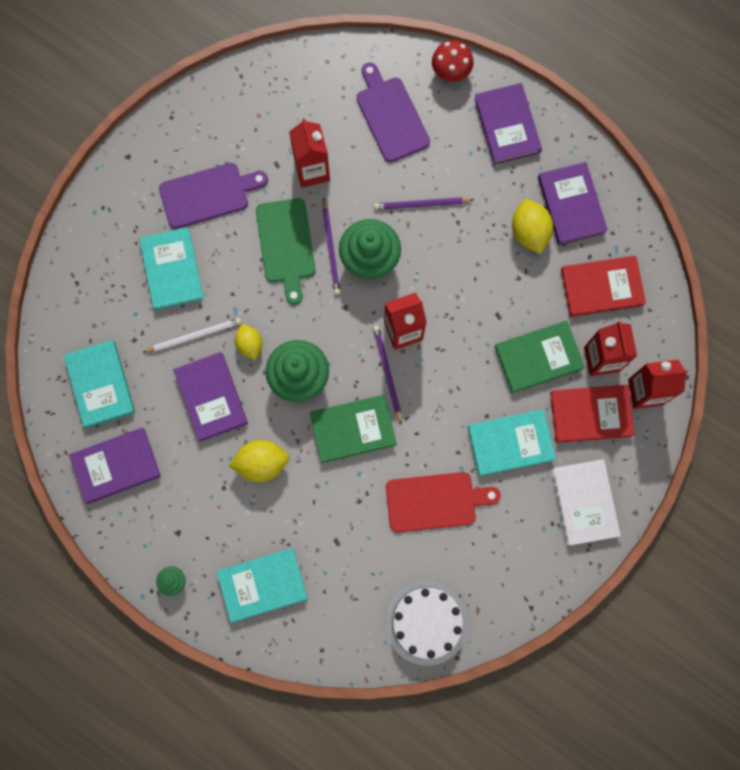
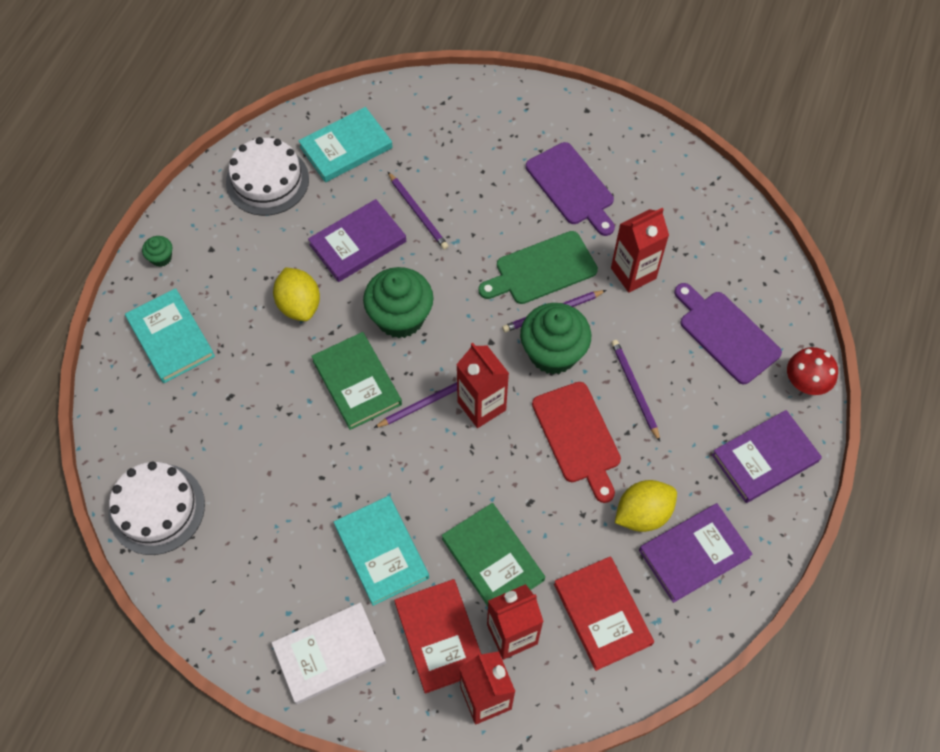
camera: 75 degrees right, 15 degrees down
purple book [69,427,161,504] -> white cake [226,137,309,216]
turquoise book [139,227,204,311] -> none
white pencil [142,318,242,353] -> purple pencil [388,172,448,250]
yellow lemon [235,324,262,360] -> none
purple cutting board [356,62,430,162] -> purple cutting board turned 90 degrees counterclockwise [674,283,782,384]
red cutting board [386,472,501,533] -> red cutting board moved to [532,382,621,503]

